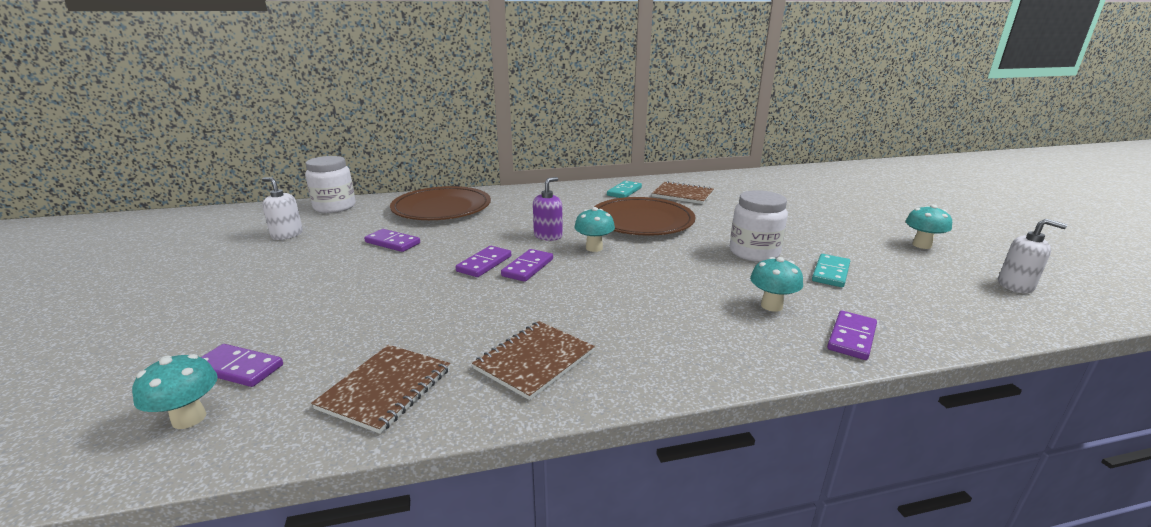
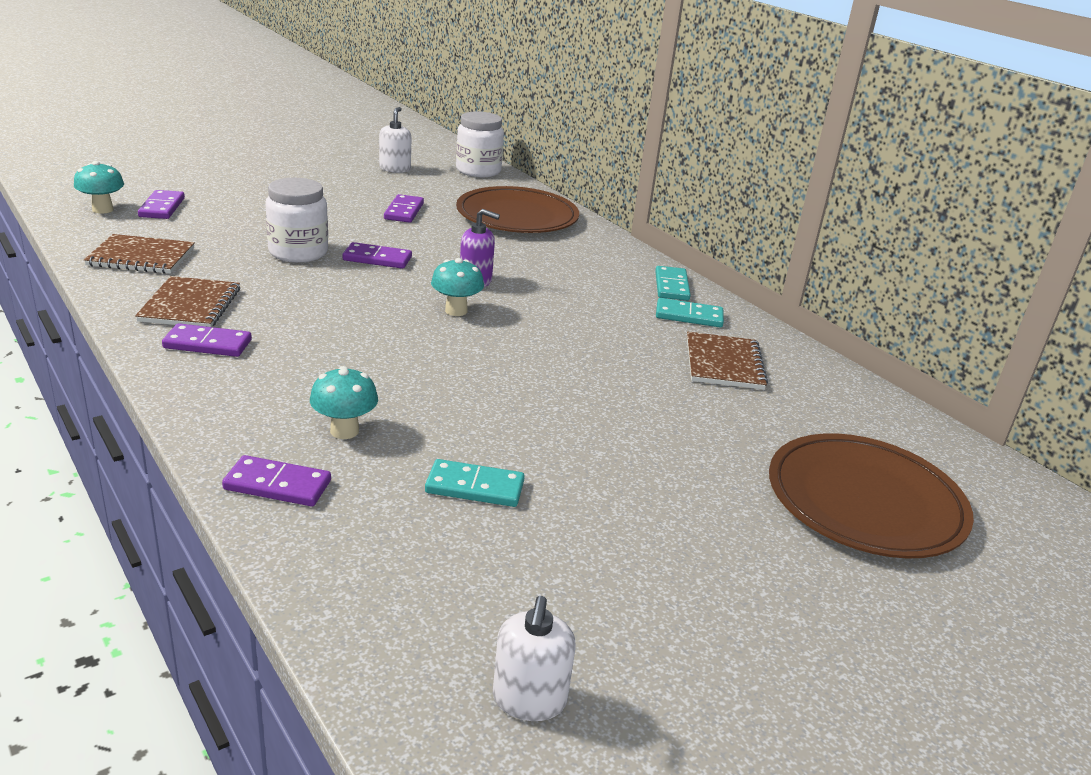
camera: 65 degrees right, 5 degrees up
brown notebook [472,321,595,400] -> brown notebook turned 75 degrees clockwise [135,276,240,327]
purple domino [501,249,553,282] -> purple domino moved to [162,323,252,357]
brown plate [594,197,695,236] -> brown plate moved to [769,433,974,558]
white jar [730,190,788,262] -> white jar moved to [265,178,328,263]
turquoise mushroom [906,205,952,249] -> none
none -> turquoise domino [655,266,691,301]

